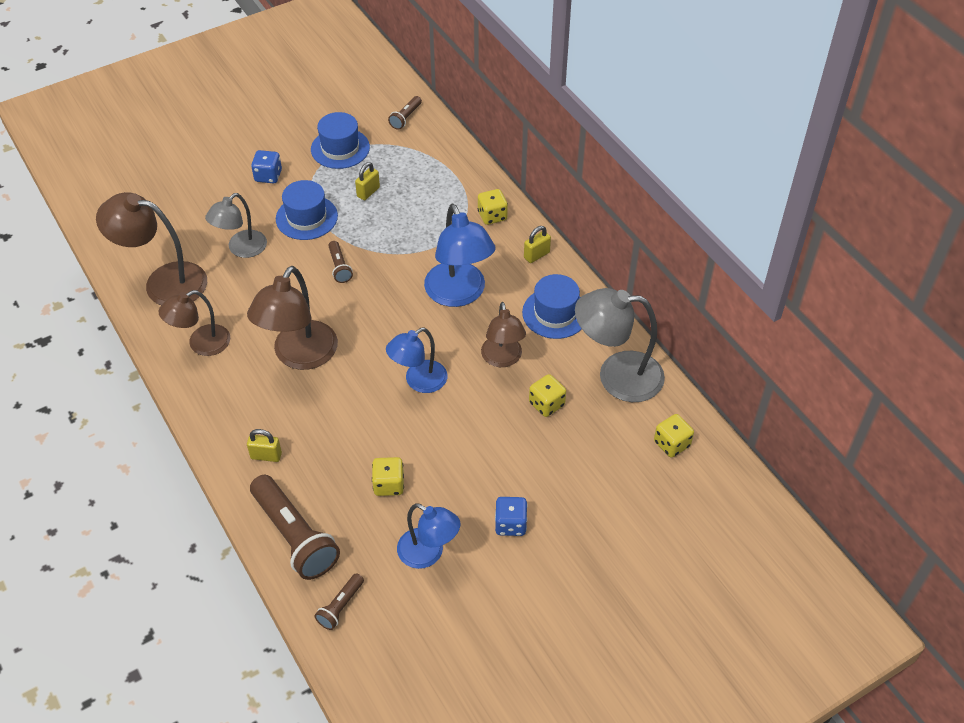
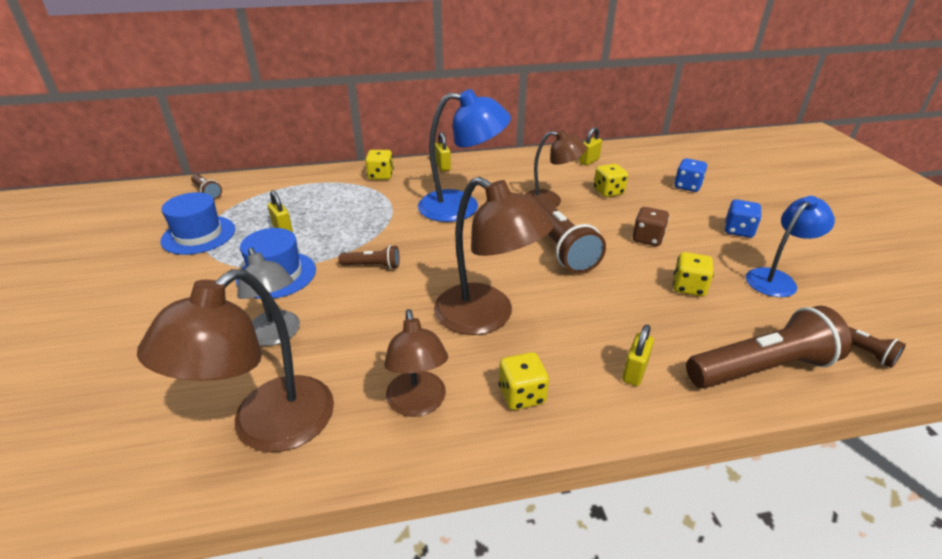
camera: 70 degrees left, 15 degrees down
blue dice [251,150,282,184] -> blue dice moved to [674,158,707,192]
blue lamp [386,328,447,393] -> brown flashlight [531,195,606,274]
blue hat [522,274,582,339] -> none
grey lamp [575,288,665,402] -> yellow padlock [579,127,602,165]
yellow dice [654,414,694,458] -> yellow dice moved to [499,352,549,410]
none -> brown dice [632,207,669,246]

